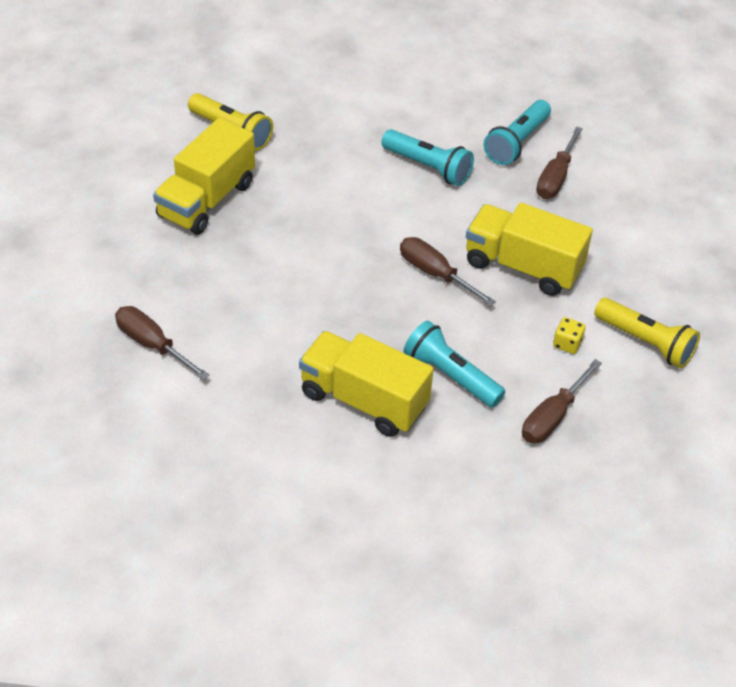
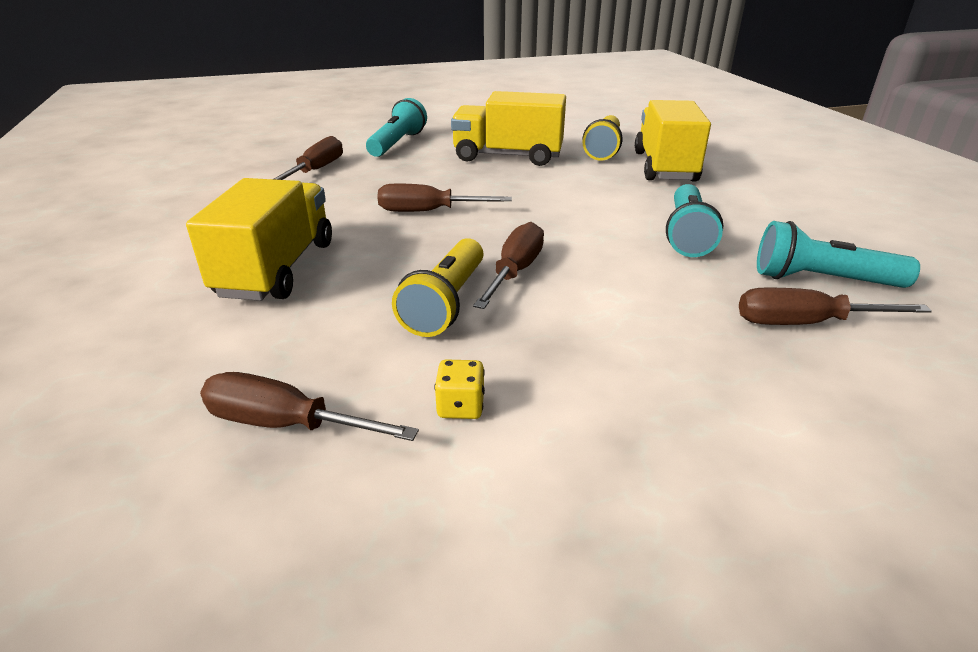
camera: 70 degrees right, 15 degrees down
turquoise flashlight [404,321,505,408] -> turquoise flashlight moved to [366,98,427,157]
yellow truck [466,203,593,296] -> yellow truck moved to [635,100,711,182]
yellow flashlight [594,298,700,368] -> yellow flashlight moved to [392,238,484,337]
none -> brown screwdriver [377,183,512,212]

